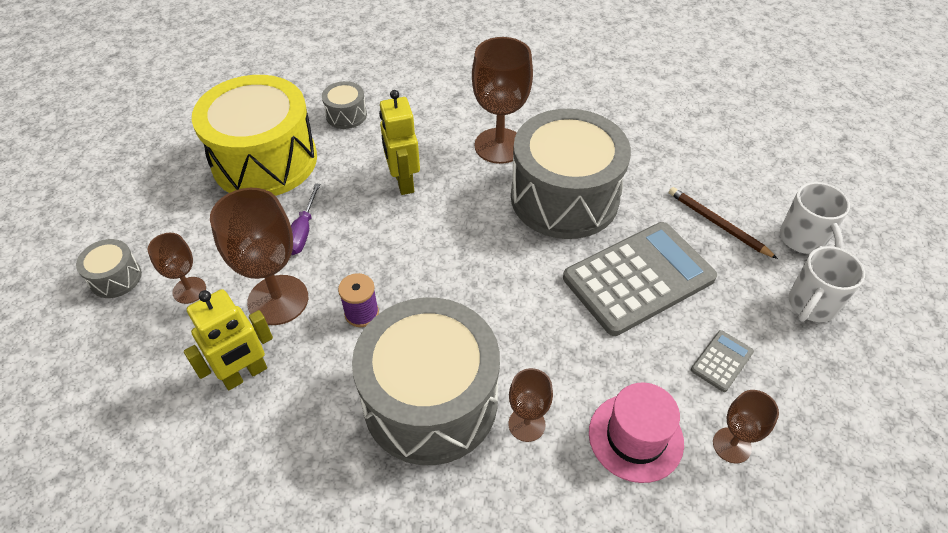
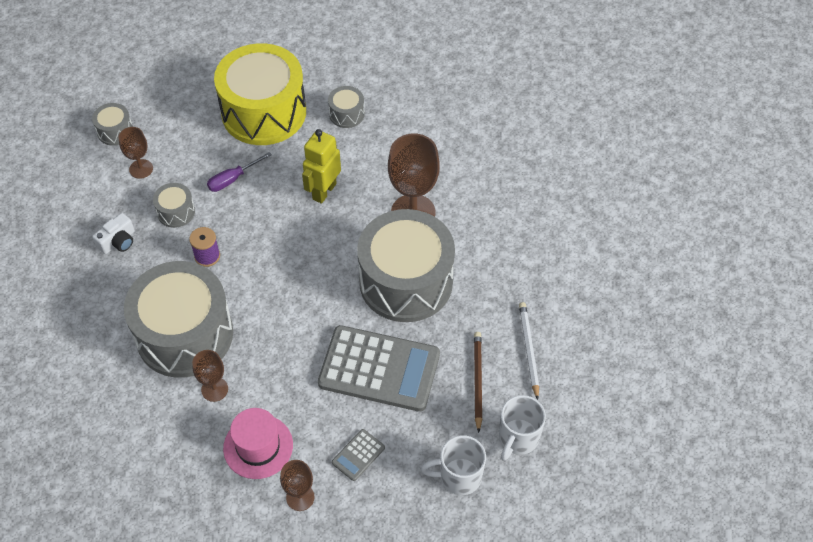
camera: 45 degrees right, 5 degrees up
yellow robot [184,289,273,390] -> white camera [92,213,135,254]
brown goblet [210,188,308,325] -> grey drum [153,183,195,228]
grey calculator [691,330,754,392] -> grey calculator turned 135 degrees clockwise [332,429,385,481]
none -> white pencil [519,302,539,400]

